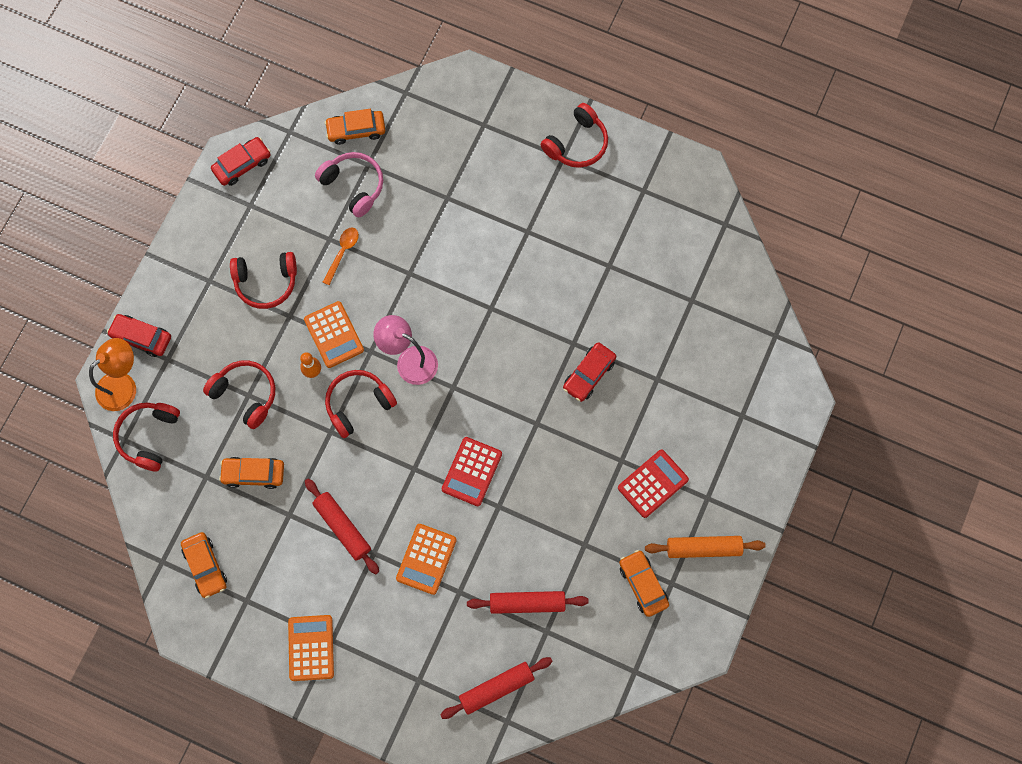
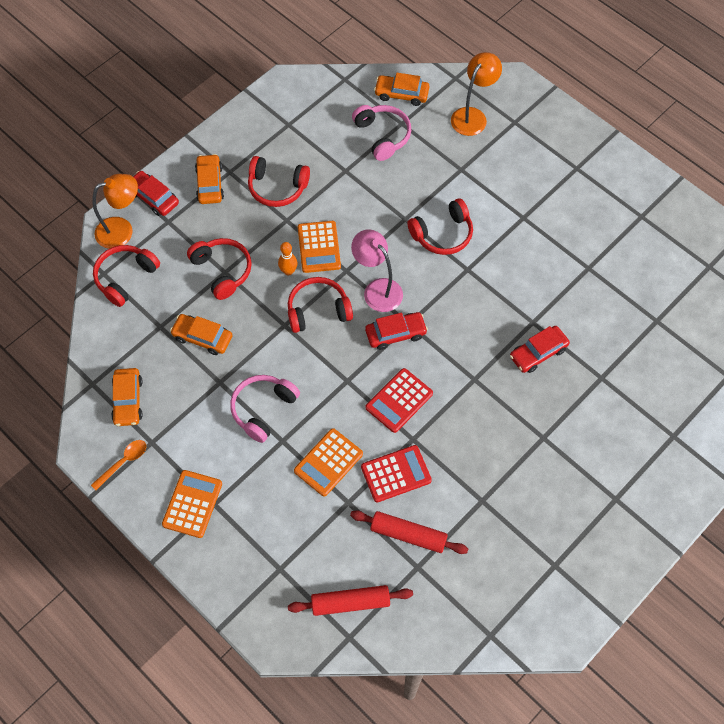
camera: 20 degrees right, 10 degrees down
red car [211,137,271,186] -> red car moved to [365,312,428,350]
red rolling pin [305,479,379,574] -> pink headphones [230,375,300,443]
orange spoon [323,227,359,285] -> orange spoon moved to [91,440,146,490]
red headphones [540,103,608,168] -> red headphones moved to [407,199,473,255]
red calculator [618,449,689,518] -> red calculator moved to [361,445,432,502]
orange car [619,550,669,617] -> orange car moved to [195,154,224,204]
orange rolling pin [645,536,766,558] -> none
none -> orange lamp [451,52,502,136]

